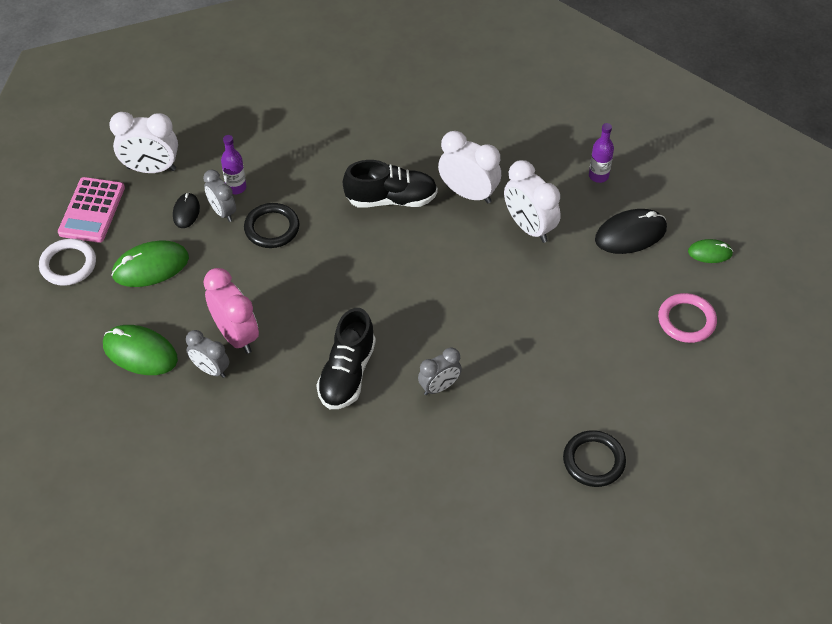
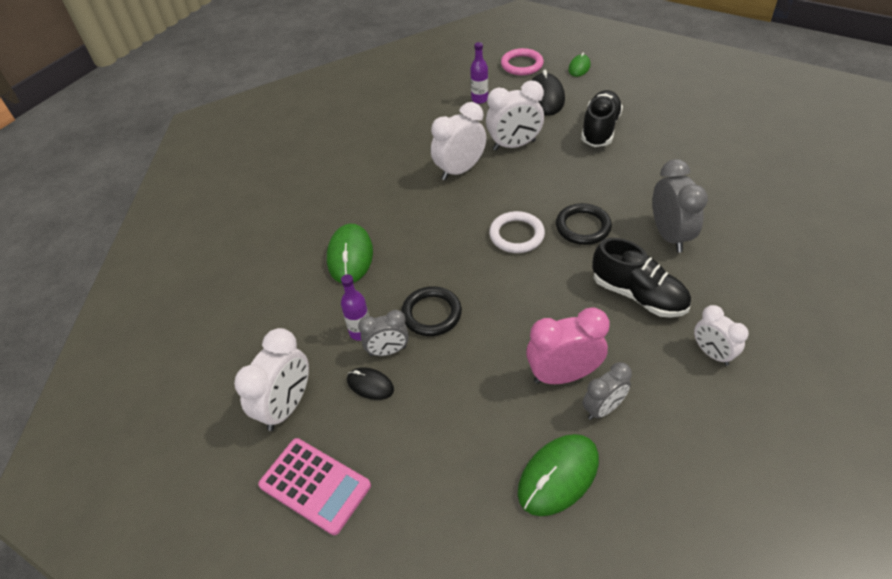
camera: 65 degrees left, 5 degrees down
white ring [39,239,96,286] -> white ring moved to [489,211,545,253]
green mouse [111,240,189,287] -> green mouse moved to [327,223,373,284]
black shoe [343,160,438,207] -> black shoe moved to [581,90,623,147]
grey clock [418,347,462,395] -> grey clock [652,159,708,253], size x1.57
black ring [563,430,626,487] -> black ring moved to [556,203,612,245]
pink ring [658,293,717,343] -> pink ring moved to [501,48,544,75]
none -> white clock [694,305,749,366]

